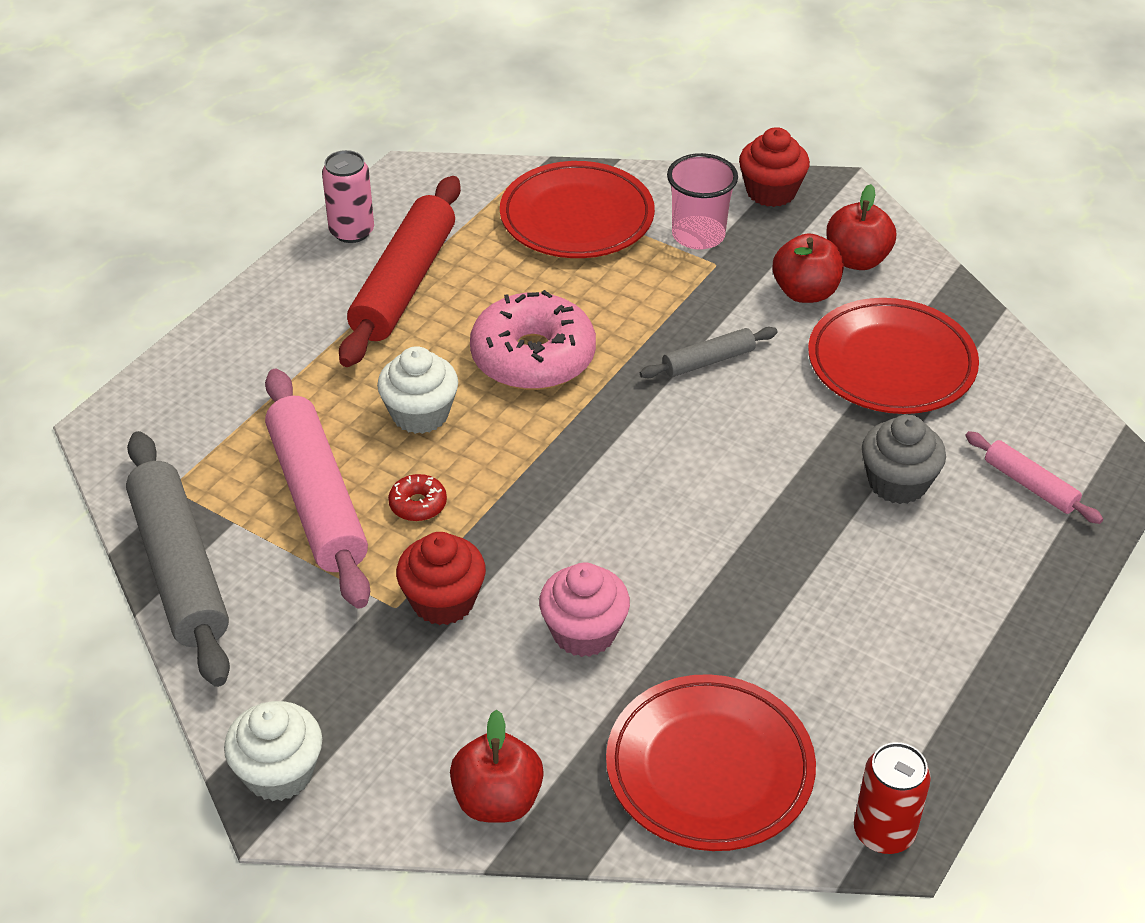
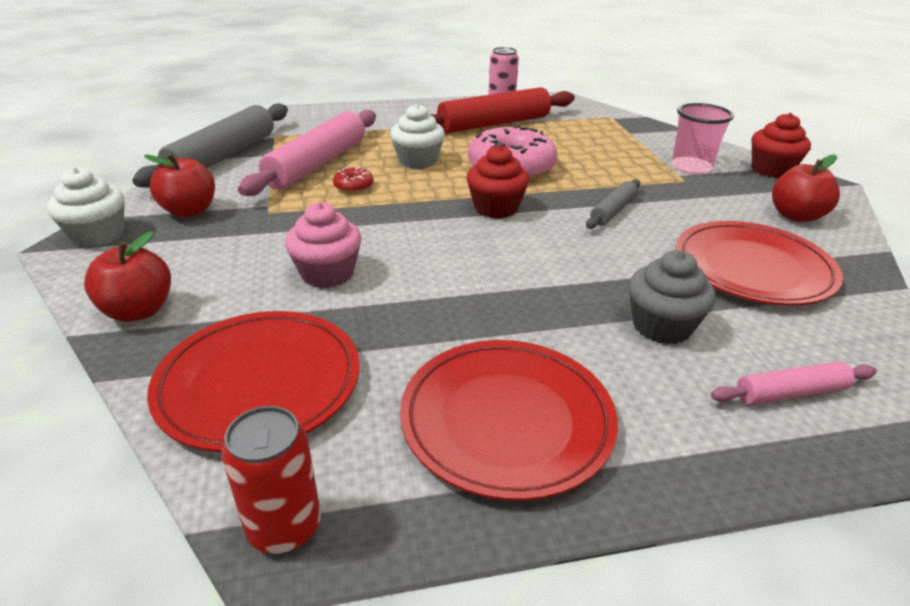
camera: 45 degrees right, 10 degrees down
red cupcake [396,532,486,625] -> red cupcake moved to [467,145,529,219]
red plate [500,161,655,258] -> red plate moved to [400,340,618,501]
grey rolling pin [640,327,777,378] -> grey rolling pin turned 75 degrees counterclockwise [586,179,640,229]
red apple [773,233,844,303] -> red apple moved to [144,154,215,218]
pink rolling pin [965,431,1103,524] -> pink rolling pin turned 75 degrees clockwise [711,361,877,405]

